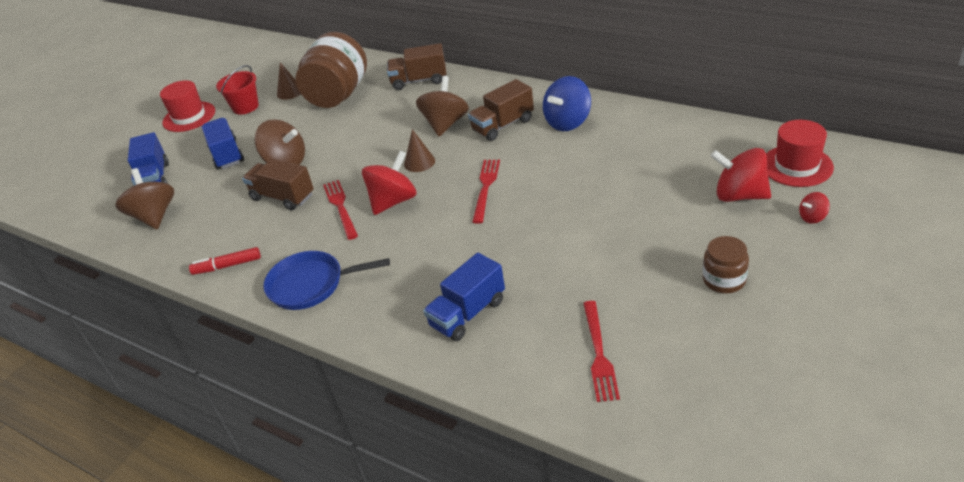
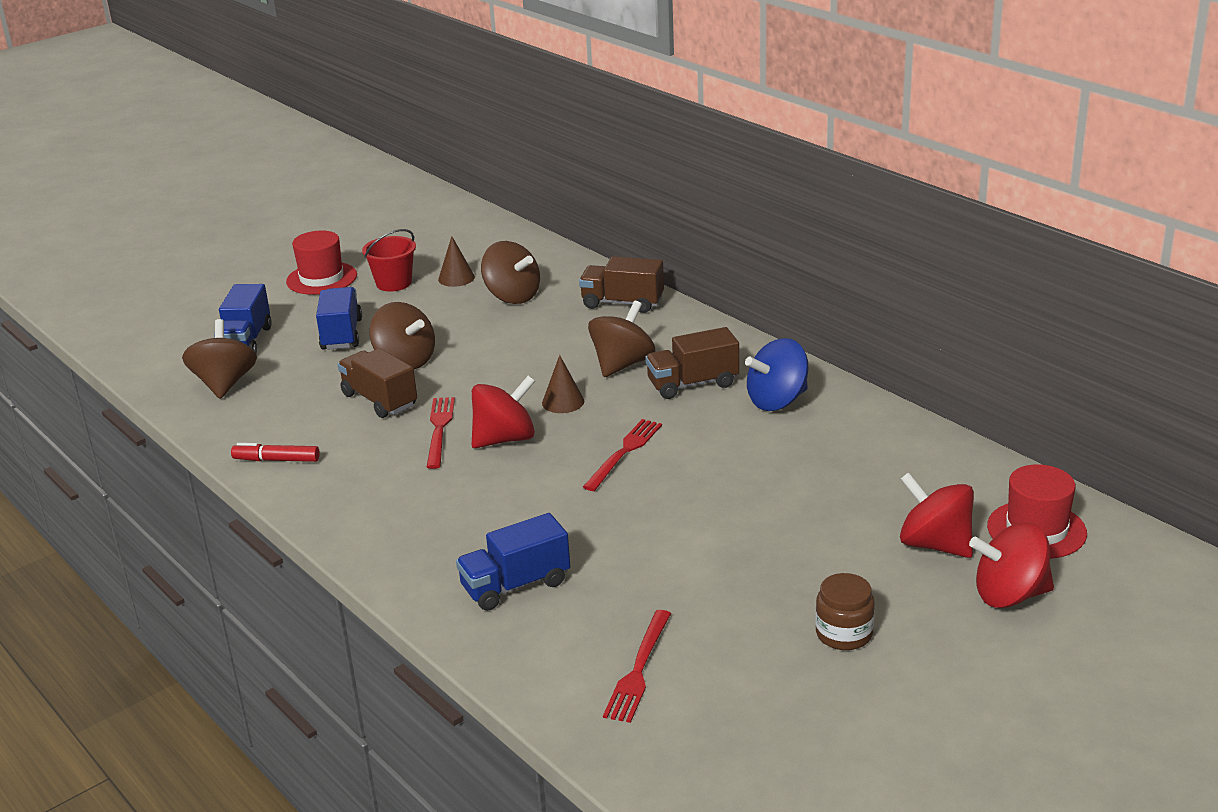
camera: 15 degrees right, 10 degrees down
blue pan [263,251,390,310] -> none
brown jar [295,32,367,108] -> brown spinning top [481,241,540,304]
red spinning top [799,192,830,224] -> red spinning top [969,522,1054,608], size x2.07

